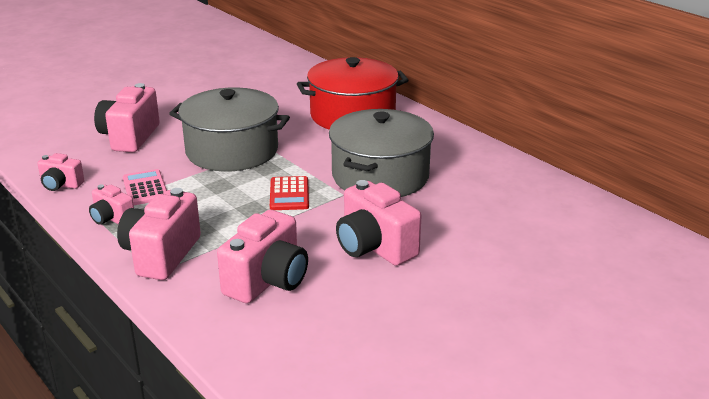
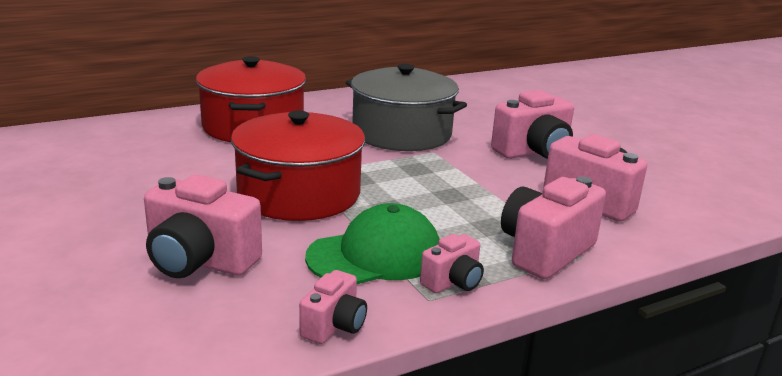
camera: 80 degrees left, 5 degrees down
pink camera [117,188,201,280] -> pink camera turned 105 degrees clockwise [501,176,606,279]
pink calculator [123,169,167,205] -> green cap [305,203,440,284]
grey pot [169,87,290,172] -> red pot [231,111,365,221]
red calculator [270,176,309,210] -> none

